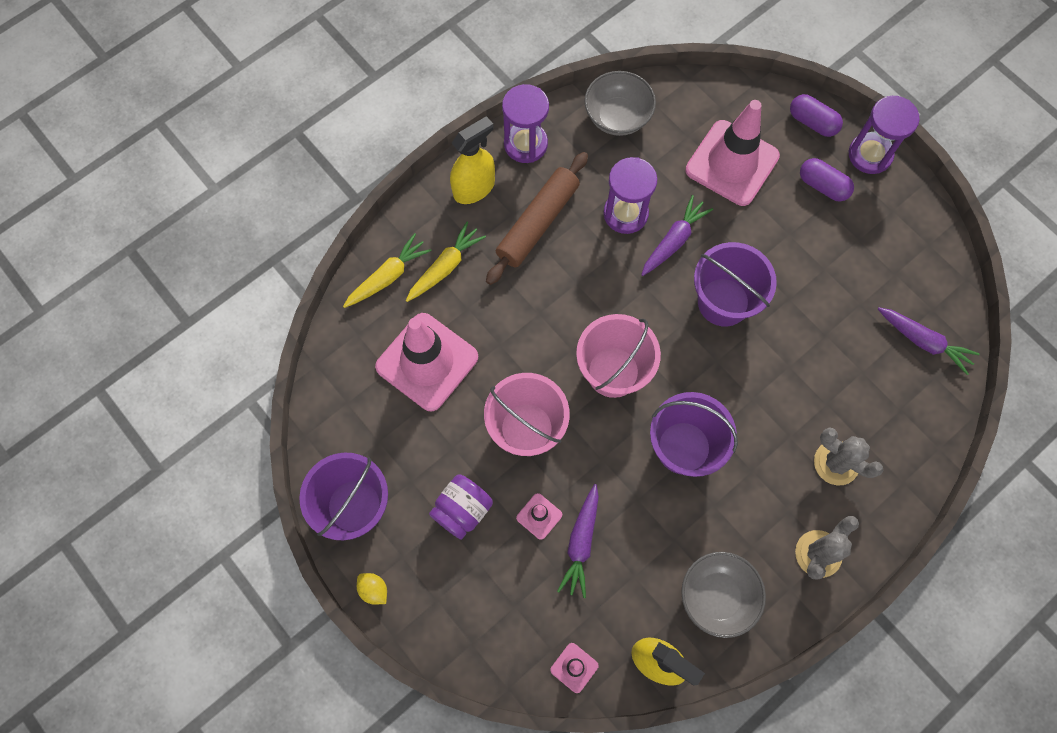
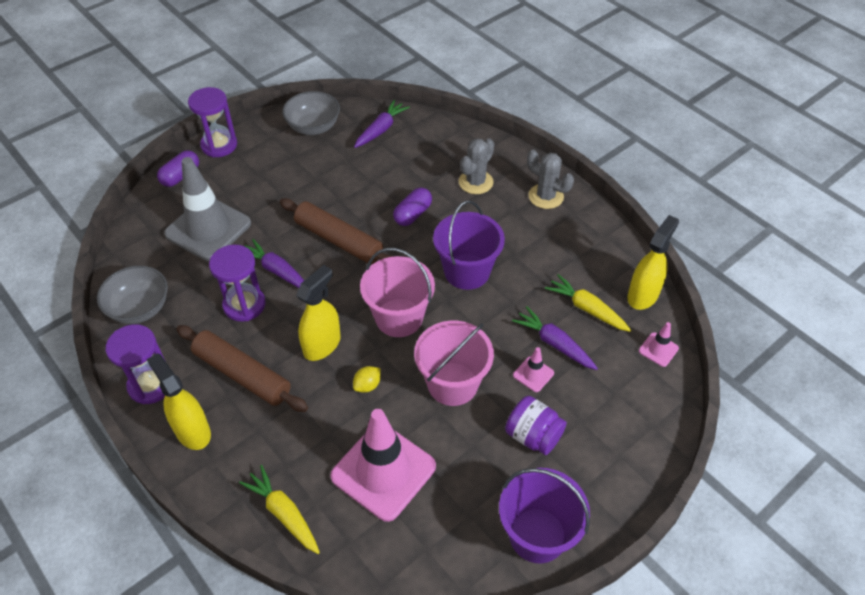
camera: 90 degrees left, 20 degrees down
yellow lemon [357,573,387,605] -> yellow lemon moved to [353,366,381,393]
yellow carrot [406,222,486,302] -> yellow carrot moved to [545,274,631,332]
purple carrot [557,484,599,598] -> purple carrot turned 150 degrees counterclockwise [512,306,598,370]
grey bowl [681,552,766,638] -> grey bowl moved to [282,91,340,135]
pink traffic cone [685,100,780,206] -> grey traffic cone [164,157,251,261]
purple bucket [694,242,777,327] -> brown rolling pin [280,198,394,264]
purple capsule [800,158,854,202] -> purple capsule moved to [393,188,432,226]
none -> yellow spray bottle [296,265,341,361]

